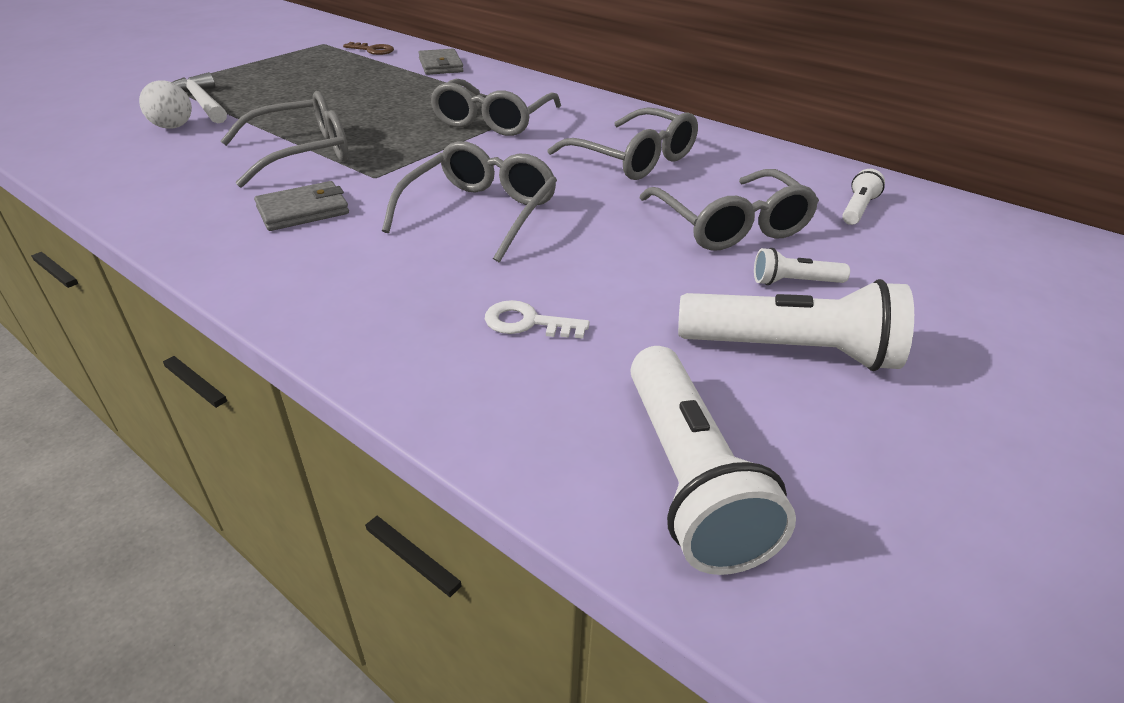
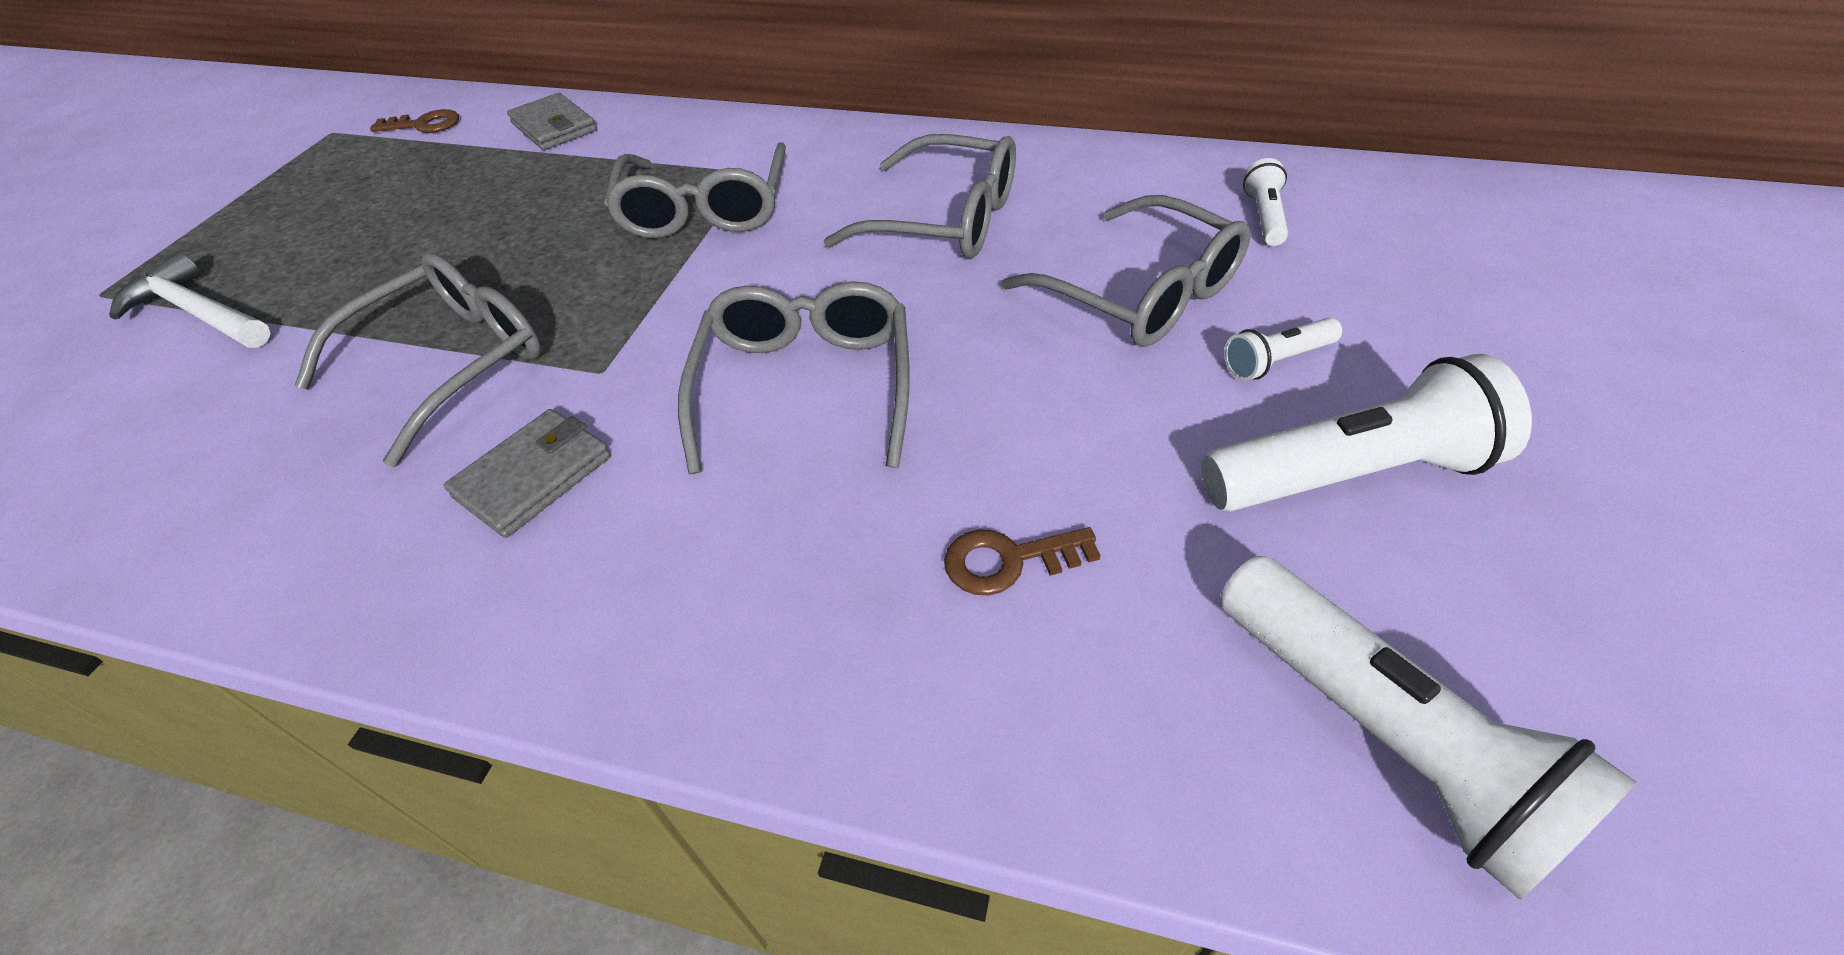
camera: 20 degrees left, 10 degrees up
white ball [139,80,192,129] -> none
white key [485,300,590,339] -> brown key [944,527,1101,595]

